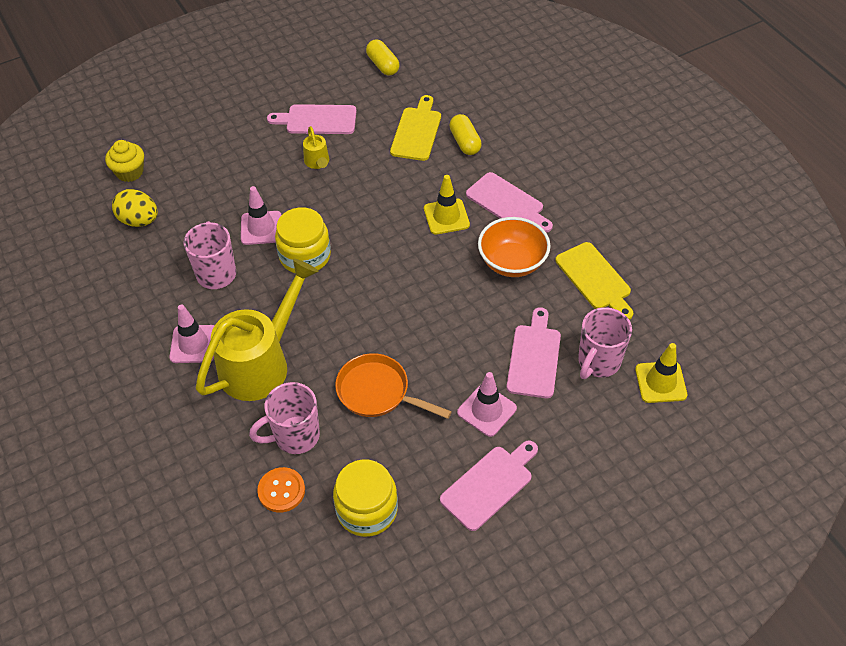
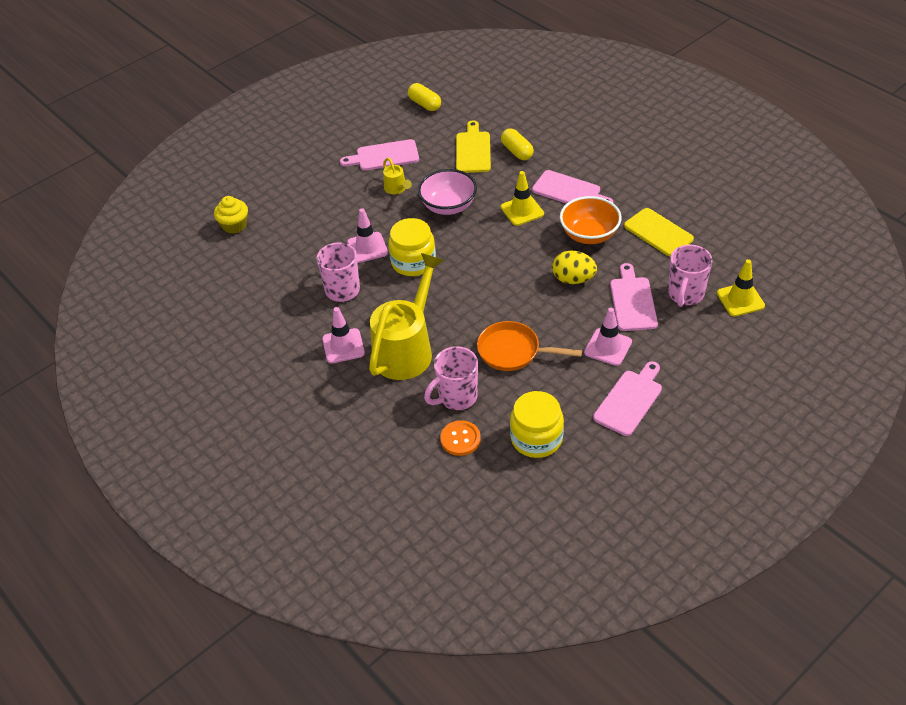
camera: 10 degrees left, 5 degrees down
yellow egg [112,189,158,227] -> yellow egg moved to [552,250,597,284]
none -> pink bowl [418,169,477,215]

